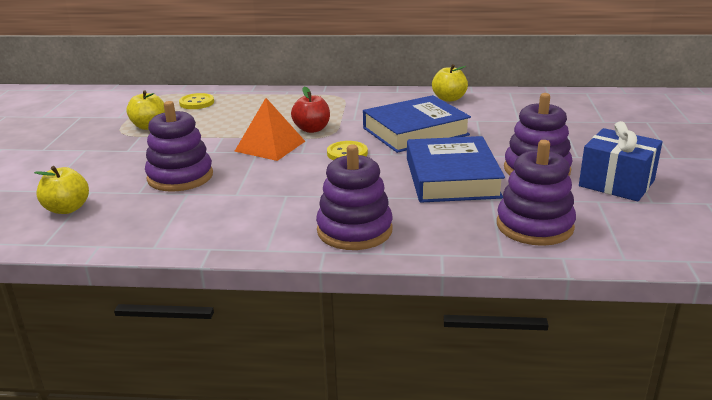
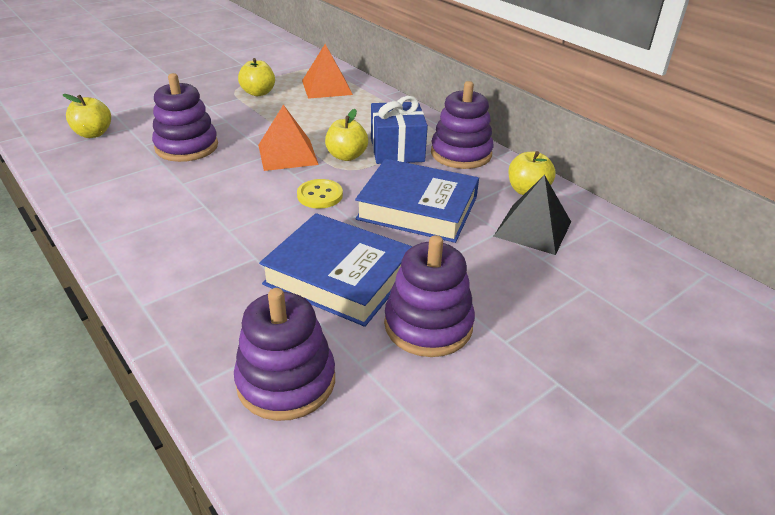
camera: 45 degrees right, 10 degrees up
yellow button [179,93,214,109] -> orange pyramid [302,44,353,99]
red apple [291,86,330,133] -> yellow apple [325,109,368,161]
purple stacking toy [316,145,393,250] -> purple stacking toy moved to [431,81,493,169]
blue book [407,136,505,203] -> blue book turned 75 degrees clockwise [259,213,413,327]
blue gift [579,121,662,202] -> blue gift moved to [371,96,428,164]
none -> black pyramid [493,175,571,255]

